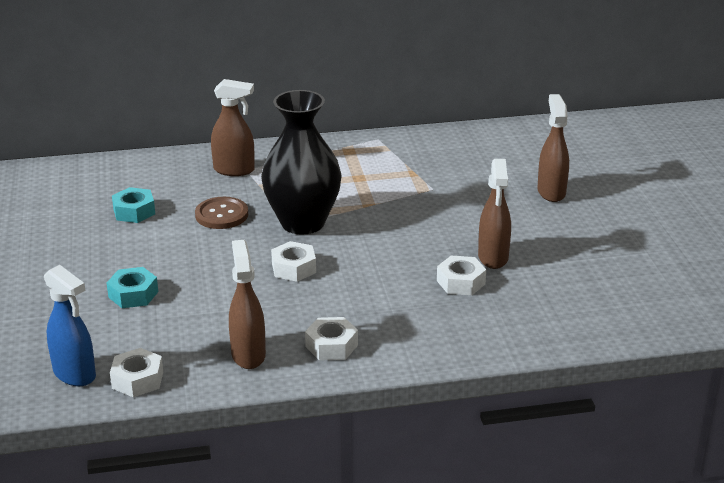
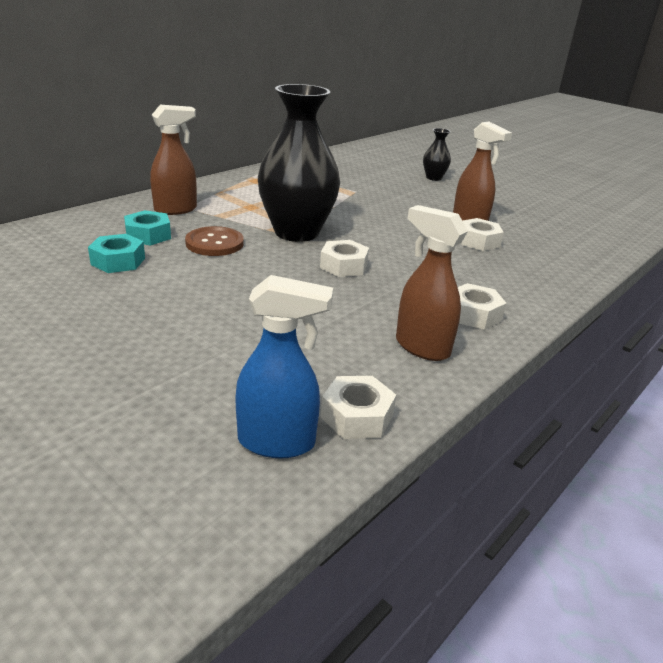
camera: 40 degrees left, 0 degrees up
turquoise nut [107,267,158,308] -> turquoise nut moved to [124,210,171,246]
brown spray bottle [537,94,569,202] -> black vase [423,128,451,181]

